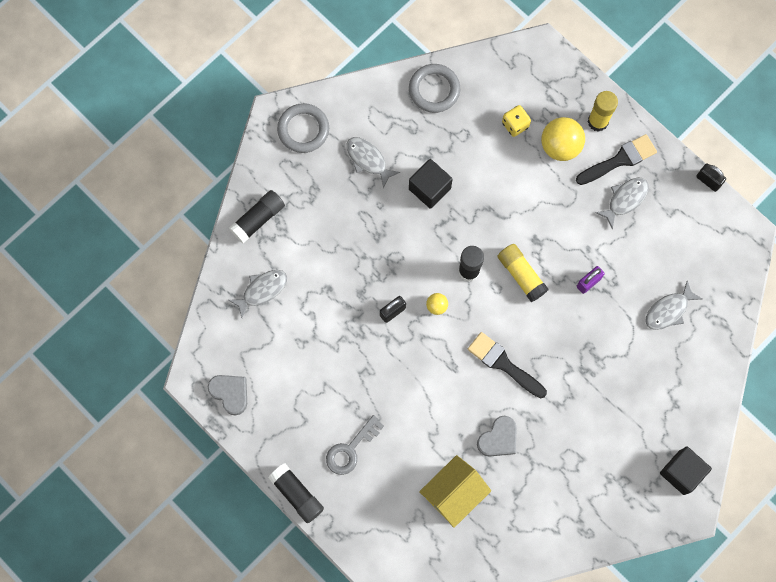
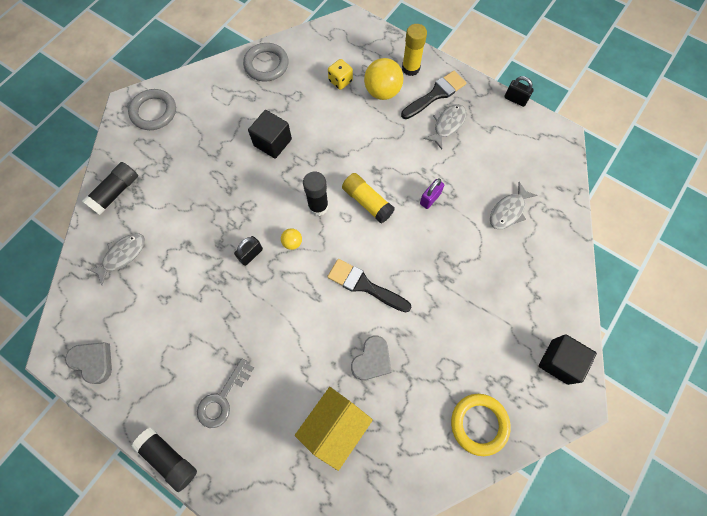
camera: 10 degrees left, 5 degrees down
grey fish [346,137,400,189] -> none
none -> yellow ring [451,394,511,456]

